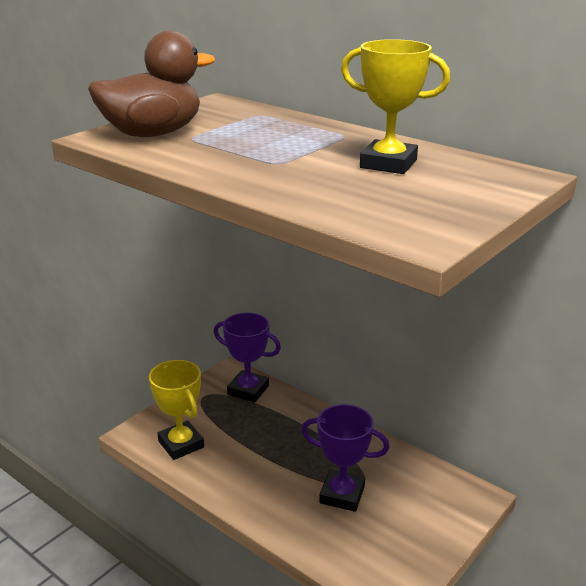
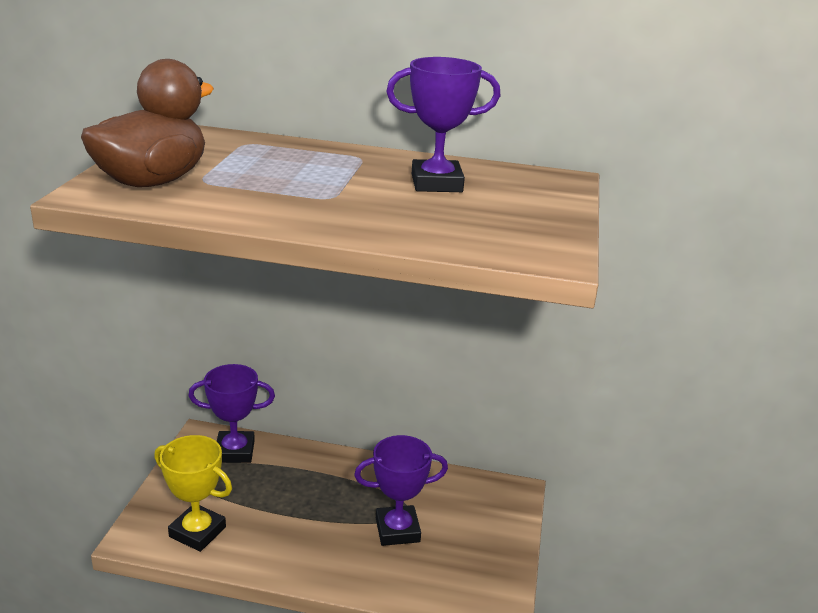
camera: 30 degrees left, 0 degrees up
yellow trophy [341,39,450,174] -> purple trophy [386,57,501,192]

